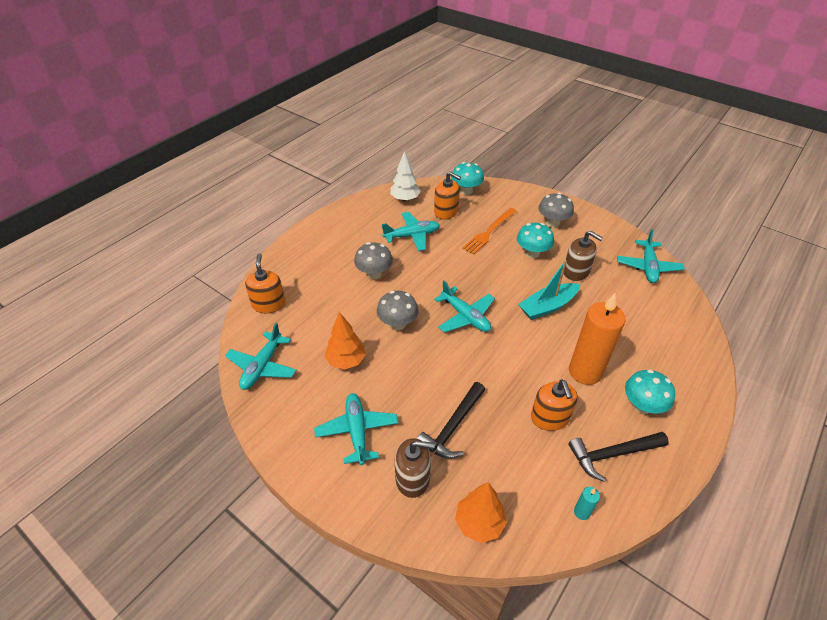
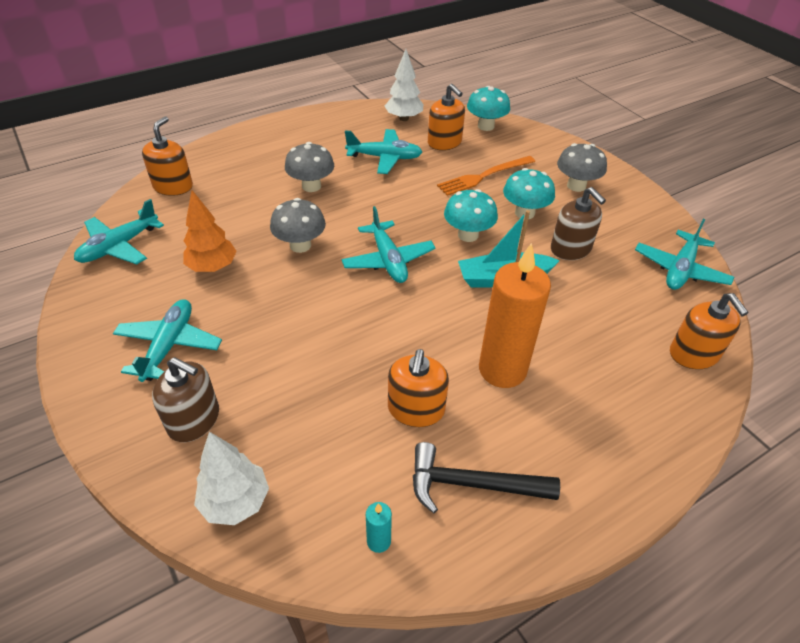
camera: 20 degrees right, 0 degrees up
black hammer [417,382,485,459] -> none
orange tree [455,482,507,543] -> white tree [194,432,269,525]
turquoise mushroom [625,370,675,414] -> turquoise mushroom moved to [444,189,498,242]
none -> orange soap dispenser [670,293,748,369]

